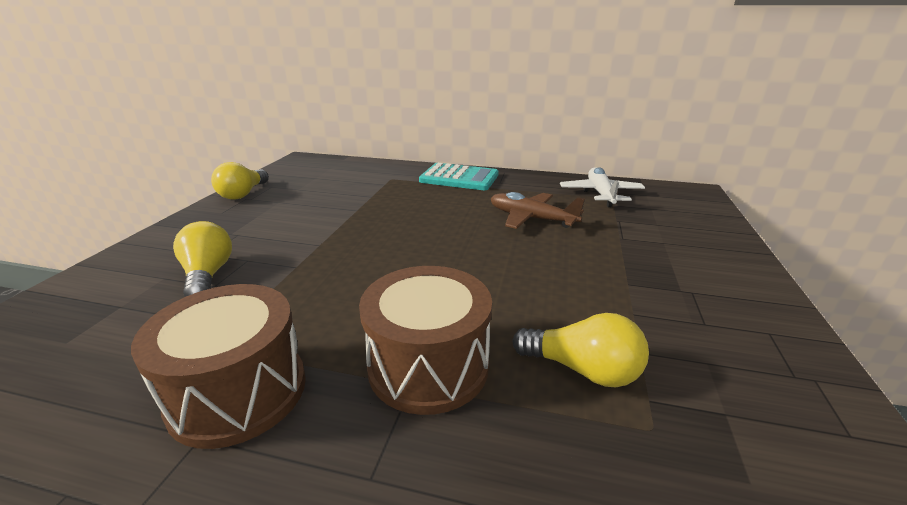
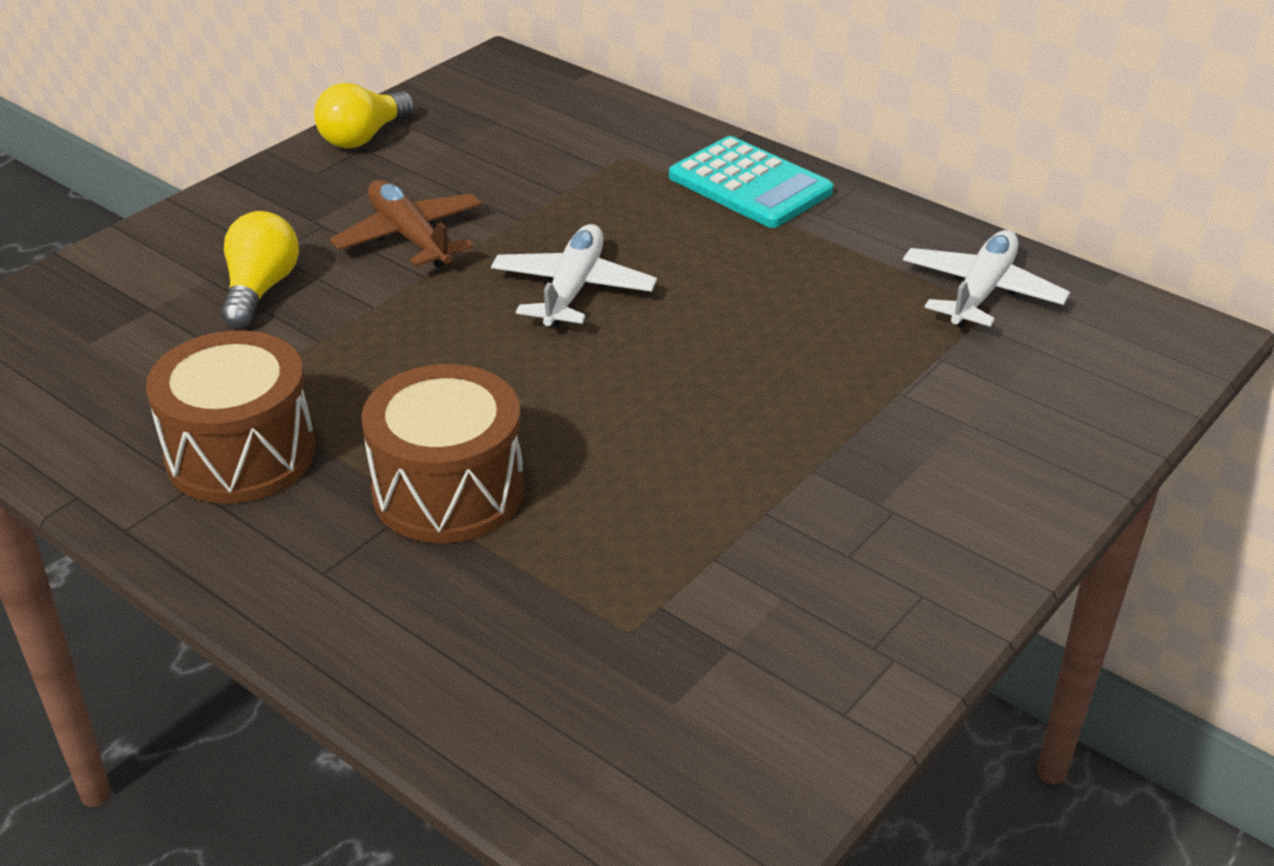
camera: 25 degrees right, 10 degrees up
brown plane [491,192,585,229] -> brown plane moved to [330,180,482,268]
yellow light bulb [512,313,649,387] -> none
none -> white plane [491,224,657,328]

